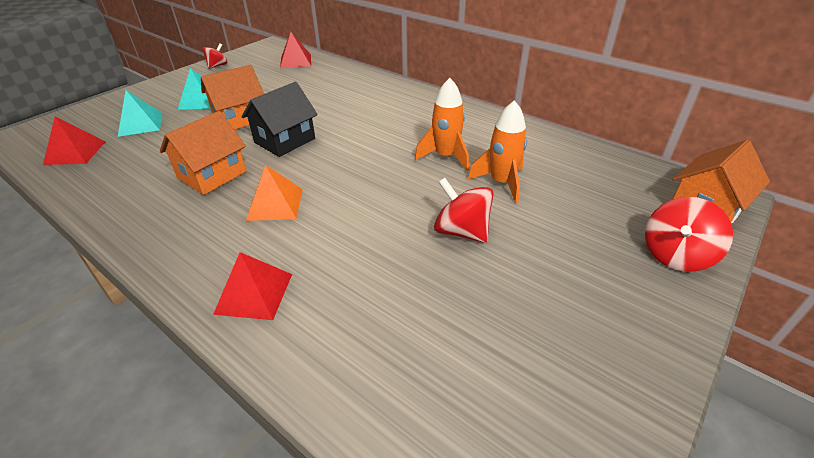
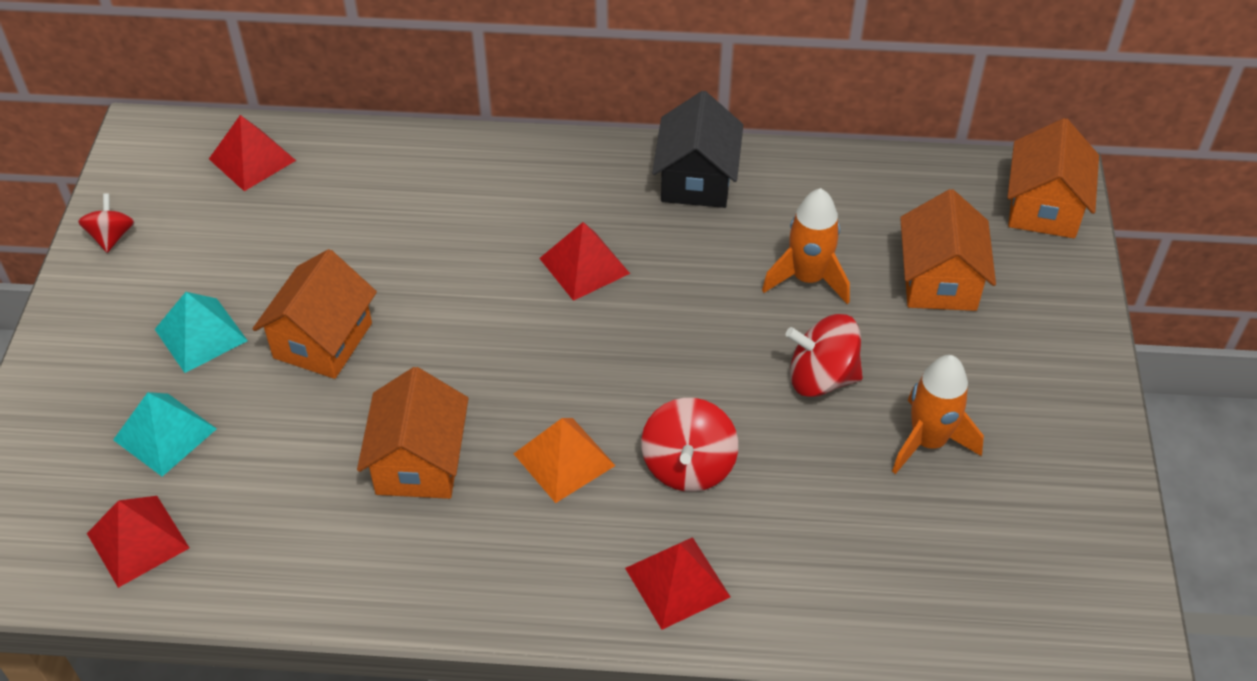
camera: 35 degrees left, 10 degrees up
black house [242,82,318,157] -> black house moved to [652,91,743,208]
orange rocket [415,78,469,171] -> orange rocket moved to [892,355,984,474]
red spinning top [645,197,733,272] -> red spinning top moved to [641,398,738,492]
none -> red pyramid [539,222,630,301]
none -> orange house [900,189,996,311]

